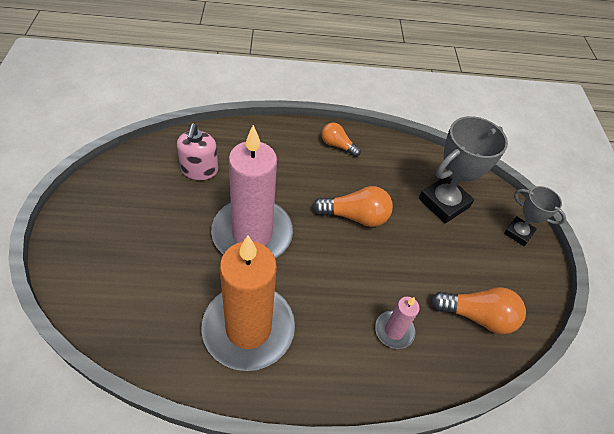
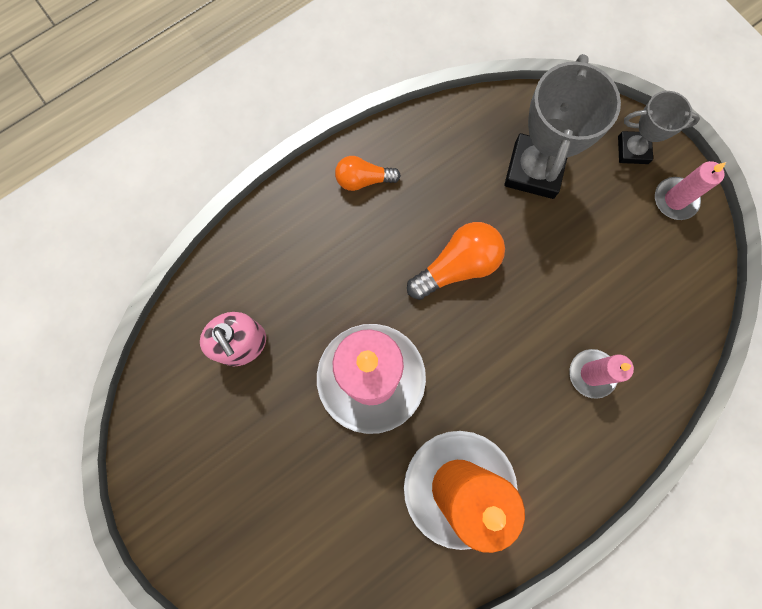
camera: 30 degrees left, 25 degrees up
orange light bulb [431,287,526,334] -> none
none -> pink candle [655,161,726,220]

